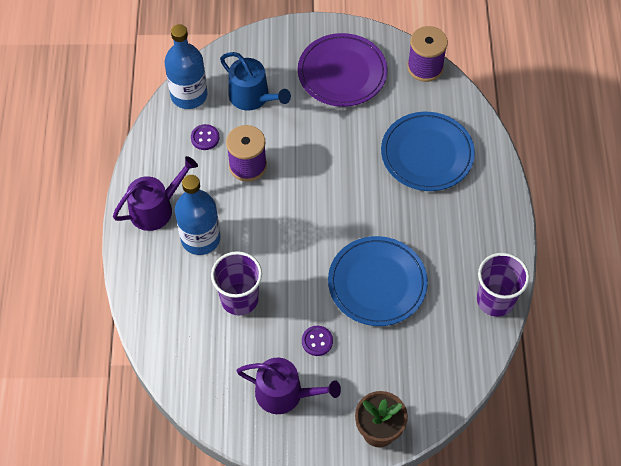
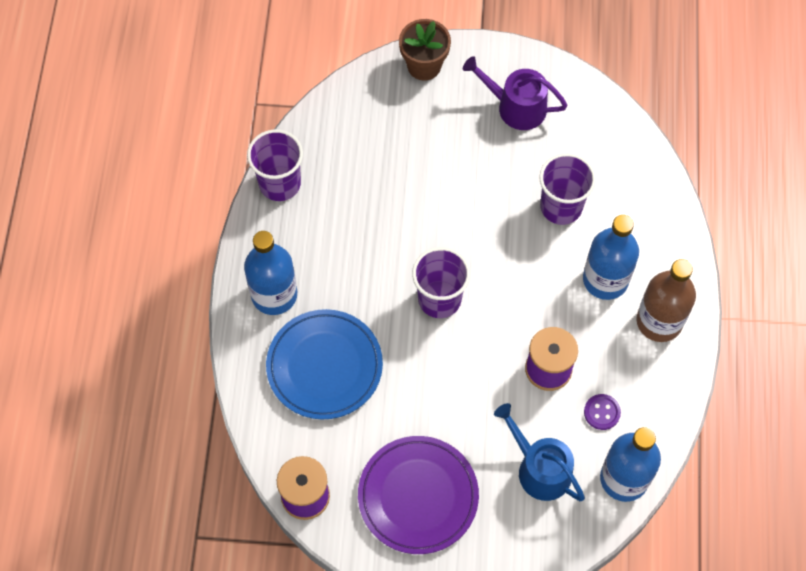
camera: 175 degrees left, 5 degrees up
purple watering can [113,156,198,231] -> brown bottle [636,259,696,342]
purple button [302,326,333,356] -> none
blue plate [328,236,428,326] -> none
none -> blue bottle [244,231,297,315]
none -> purple cup [412,247,470,318]

